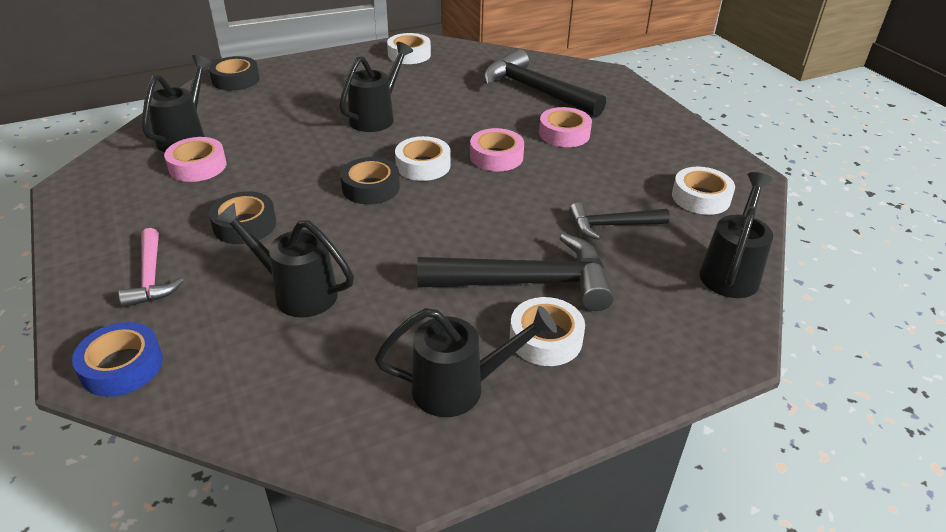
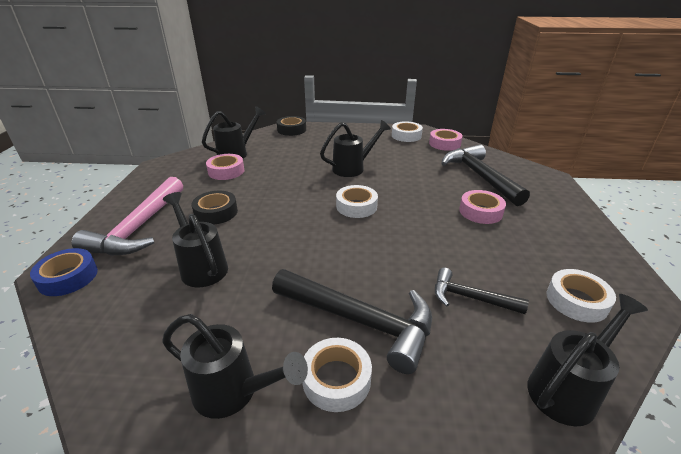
camera: 30 degrees right, 5 degrees down
pink hammer [119,228,184,308] -> pink hammer [72,177,183,256], size x1.77
black tape [340,157,400,205] -> none
pink tape [470,128,524,171] -> pink tape moved to [429,129,463,151]

